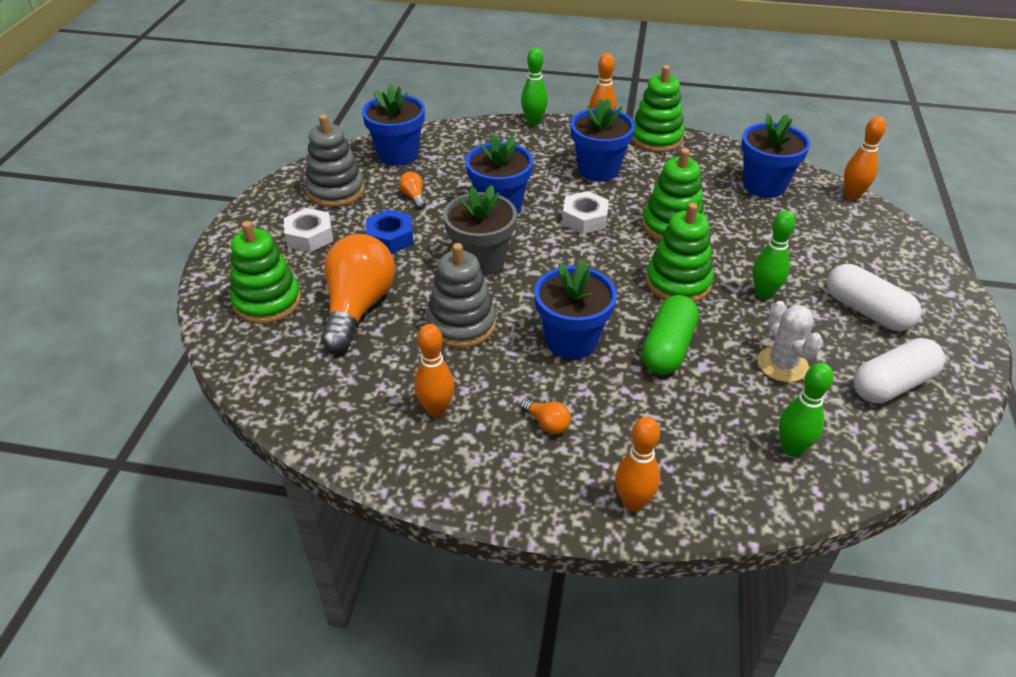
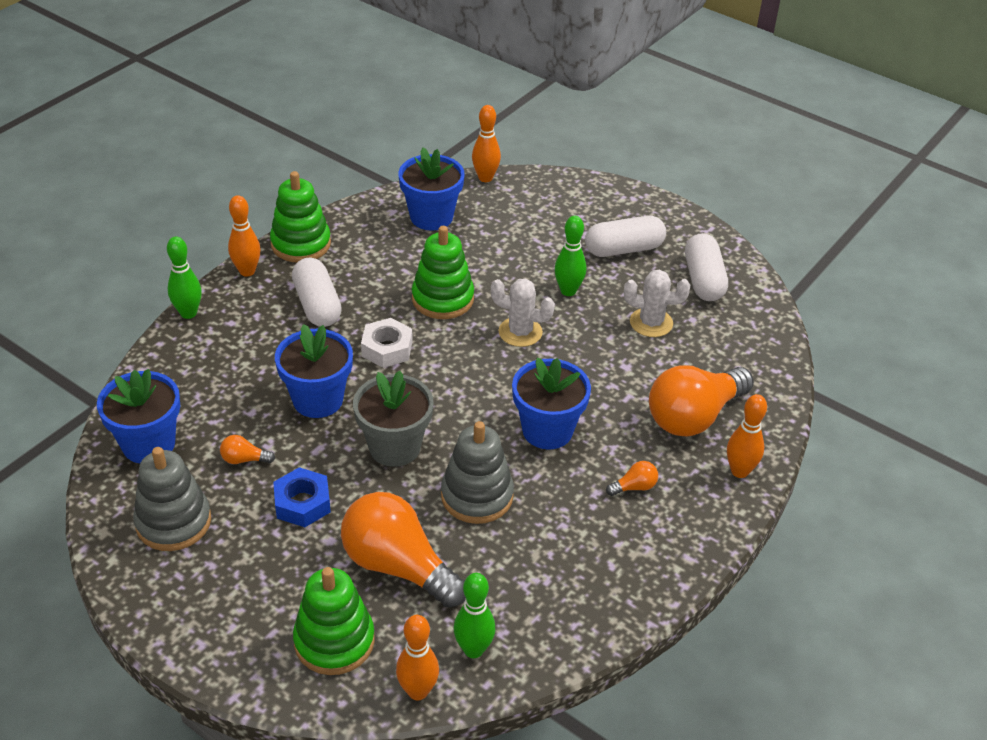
camera: 65 degrees left, 0 degrees up
white nut [284,208,333,252] -> none
orange bowling pin [414,324,454,417] -> orange bowling pin moved to [396,615,439,700]
blue flower pot [570,98,635,181] -> white capsule [292,257,342,327]
green capsule [642,295,699,375] -> none
green stacking toy [646,203,714,302] -> white cactus [491,279,555,347]
green bowling pin [779,363,833,457] -> green bowling pin moved to [454,573,495,658]
none -> orange light bulb [649,365,754,437]

